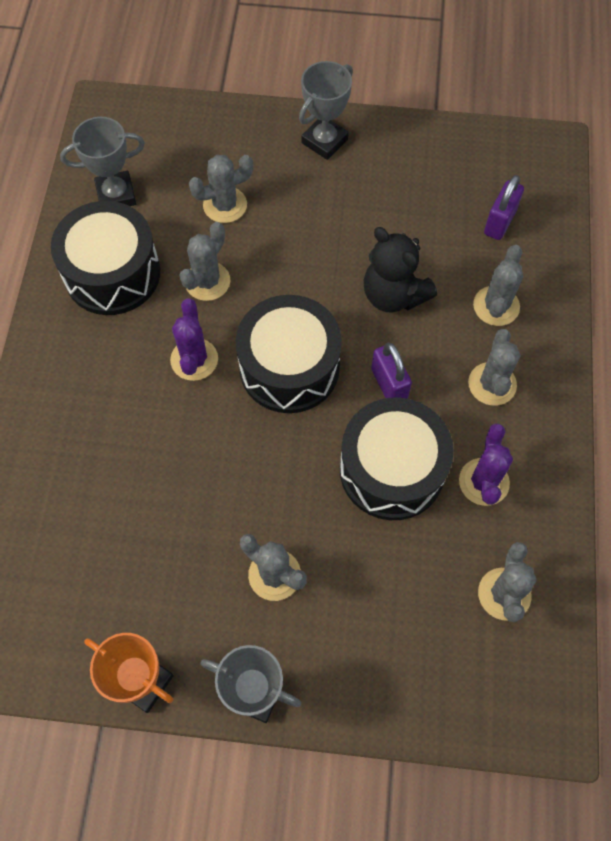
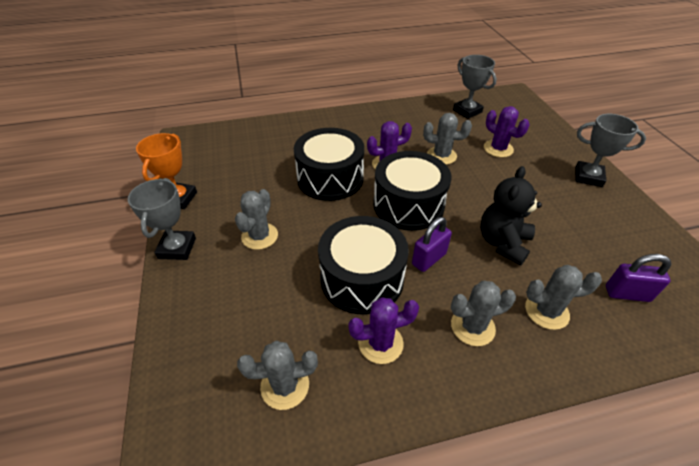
camera: 70 degrees right, 20 degrees down
black drum [51,201,160,315] -> black drum moved to [294,128,364,201]
grey cactus [189,155,253,223] -> purple cactus [484,106,529,157]

